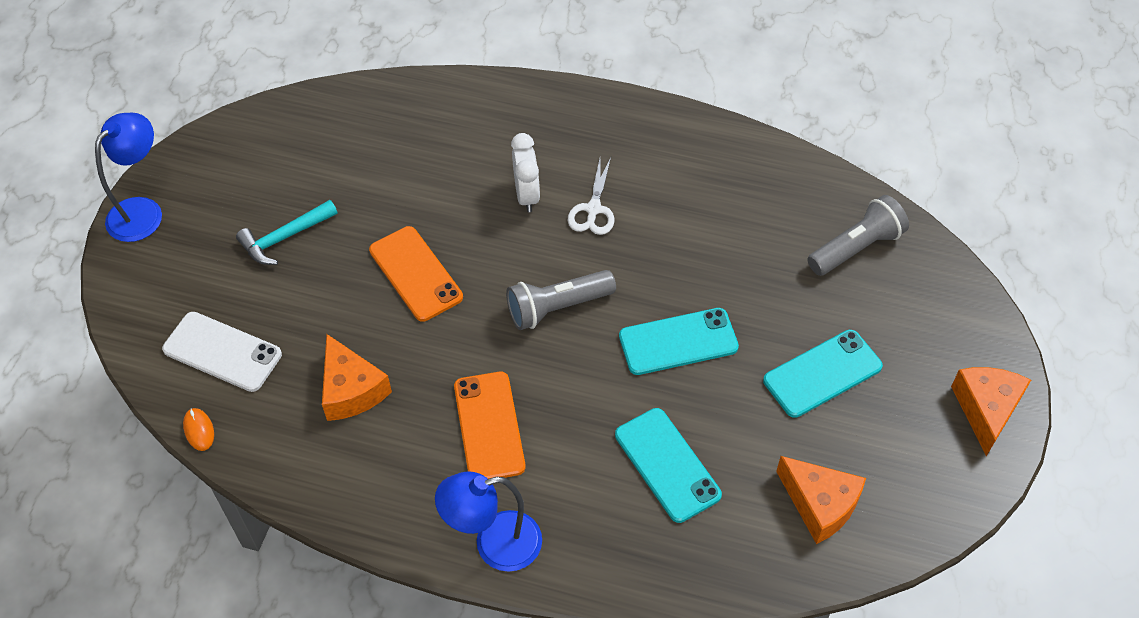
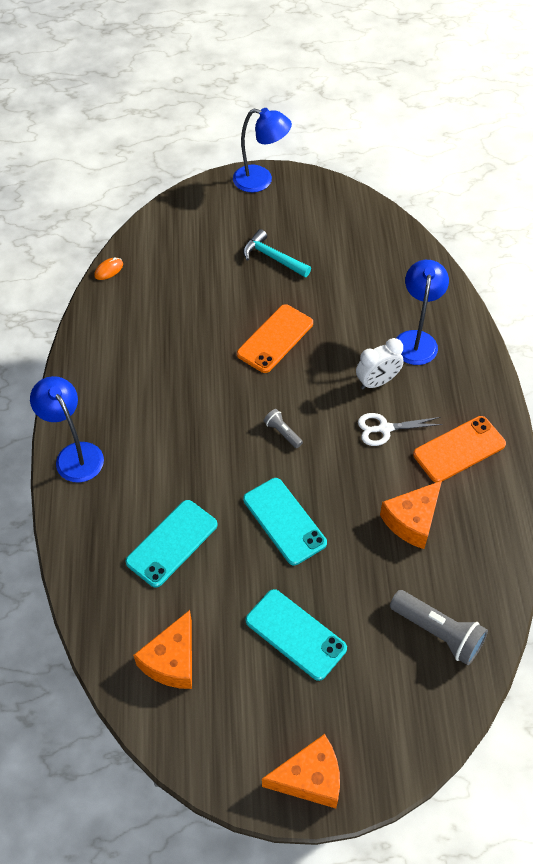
camera: 70 degrees right, 0 degrees up
white phone [162,312,282,392] -> none
orange cheese [322,334,392,421] -> orange cheese moved to [380,481,442,549]
orange phone [454,372,525,479] -> orange phone moved to [413,416,506,482]
grey flashlight [506,270,616,330] -> grey flashlight [264,409,303,448], size x0.52
none -> blue lamp [396,260,449,365]

